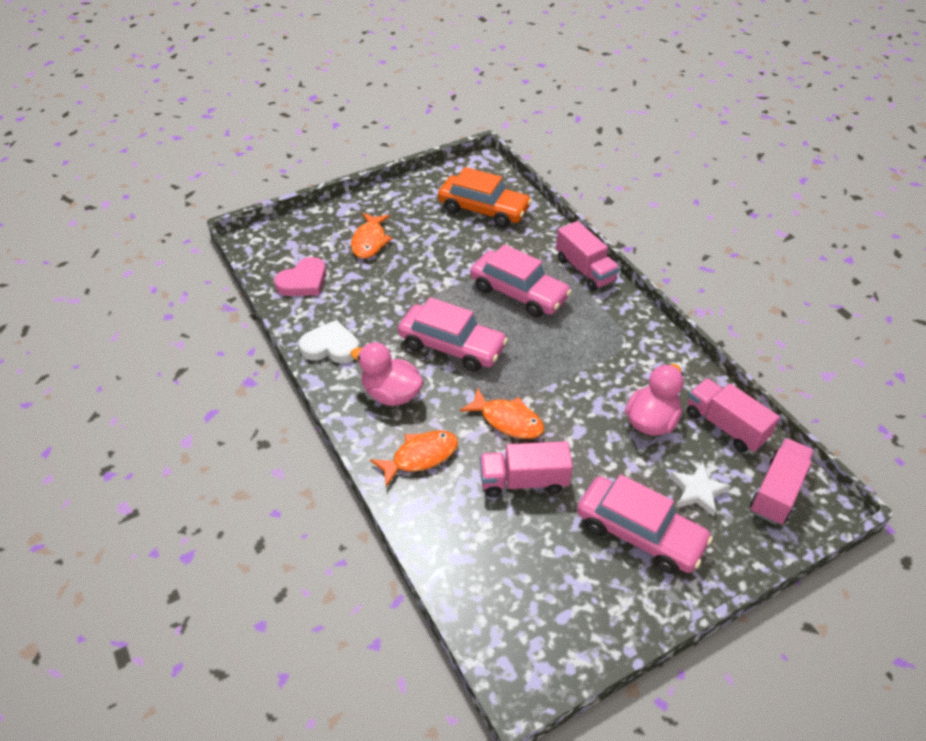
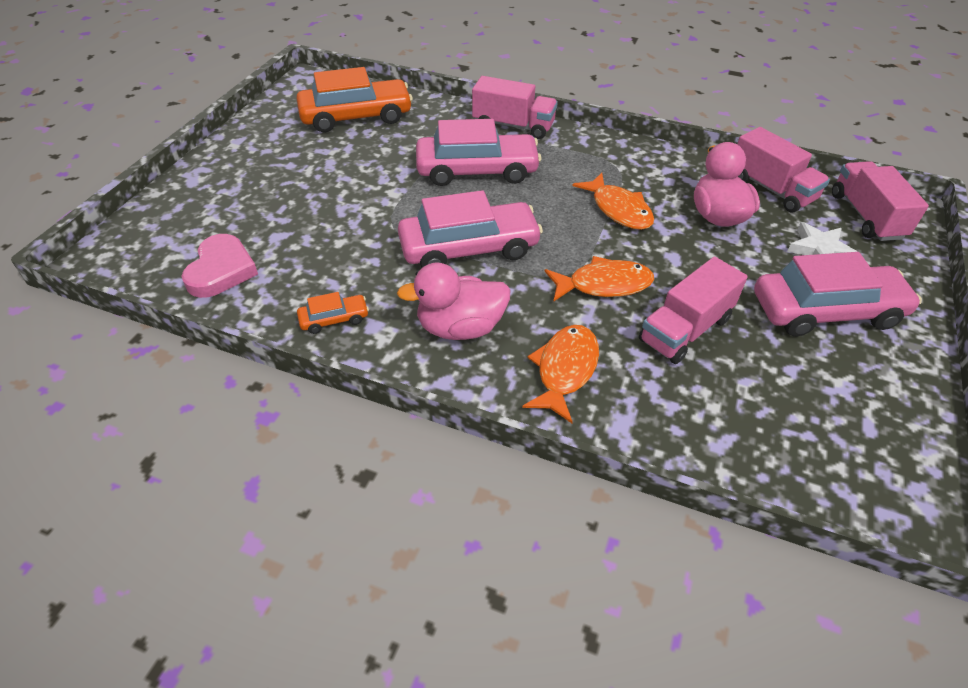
camera: 40 degrees left, 0 degrees up
white heart [299,320,359,363] -> orange car [297,292,369,334]
orange fish [351,213,392,259] -> orange fish moved to [572,173,654,230]
pink truck [686,378,780,452] -> pink truck turned 135 degrees counterclockwise [737,127,830,212]

